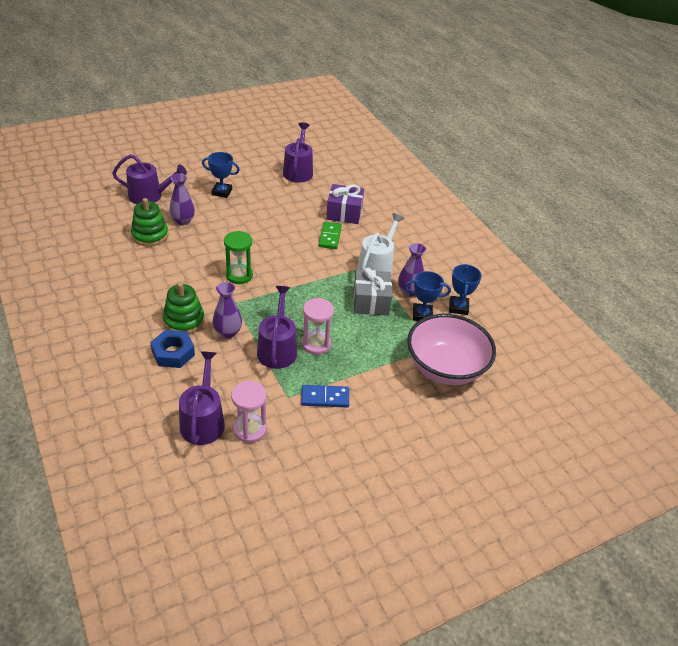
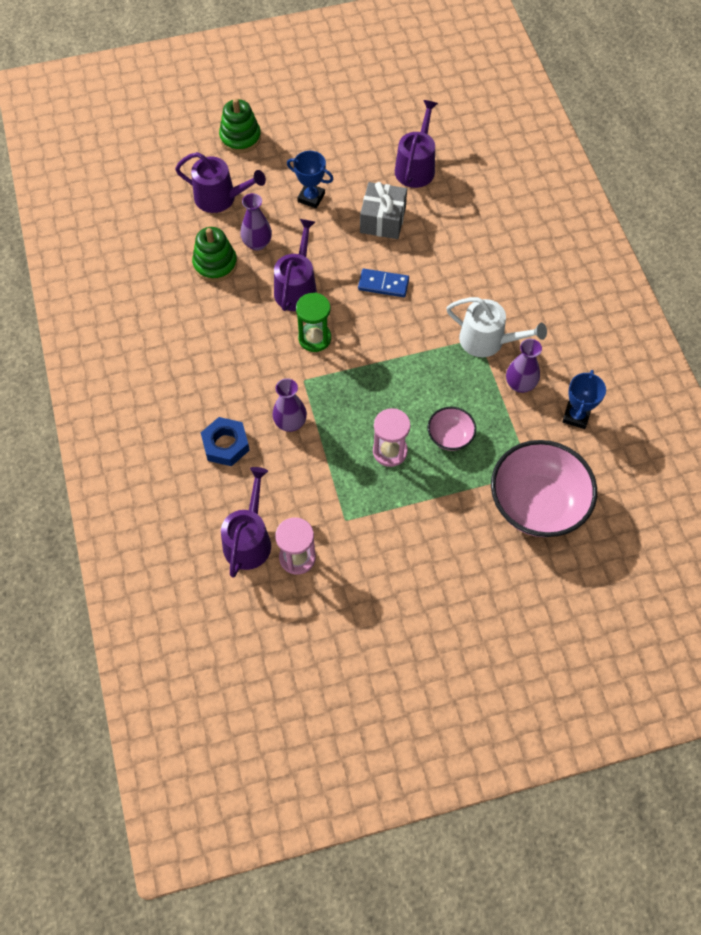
camera: 15 degrees right, 20 degrees up
green stacking toy [163,282,205,334] -> green stacking toy moved to [219,98,261,153]
purple watering can [257,286,297,369] -> purple watering can moved to [274,219,317,311]
blue domino [301,385,349,408] -> blue domino moved to [358,269,409,297]
green domino [318,222,342,249] -> none
purple gift [326,184,364,224] -> none
grey gift [353,268,392,315] -> grey gift moved to [360,182,407,239]
white watering can [357,213,404,274] -> white watering can turned 75 degrees clockwise [447,297,547,357]
blue trophy [405,271,451,321] -> none
none -> pink bowl [427,407,476,451]

